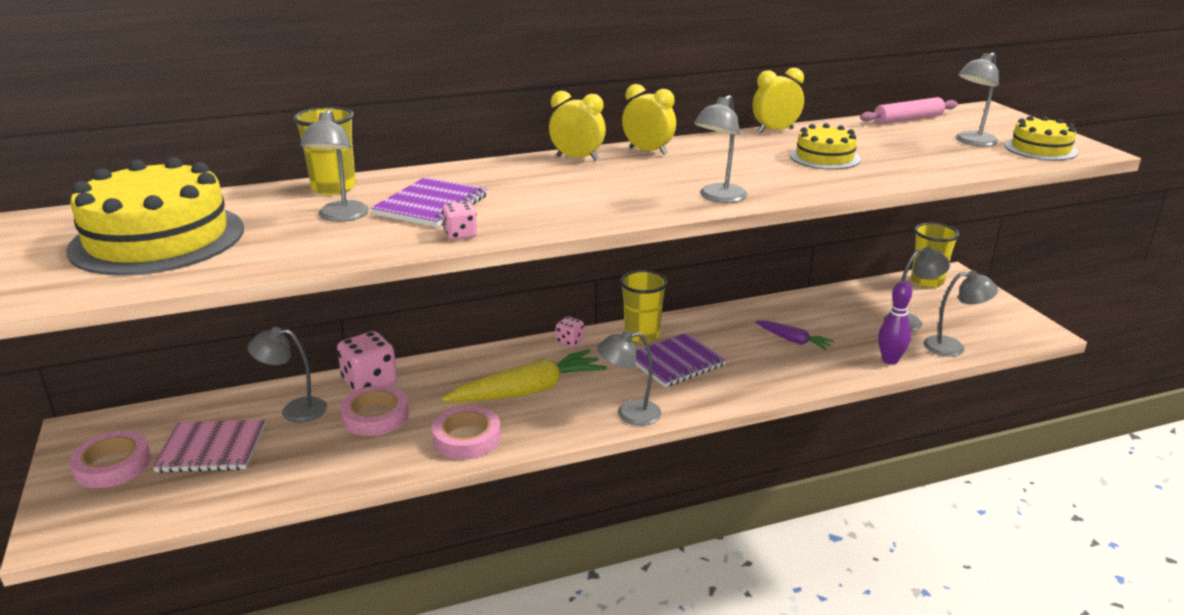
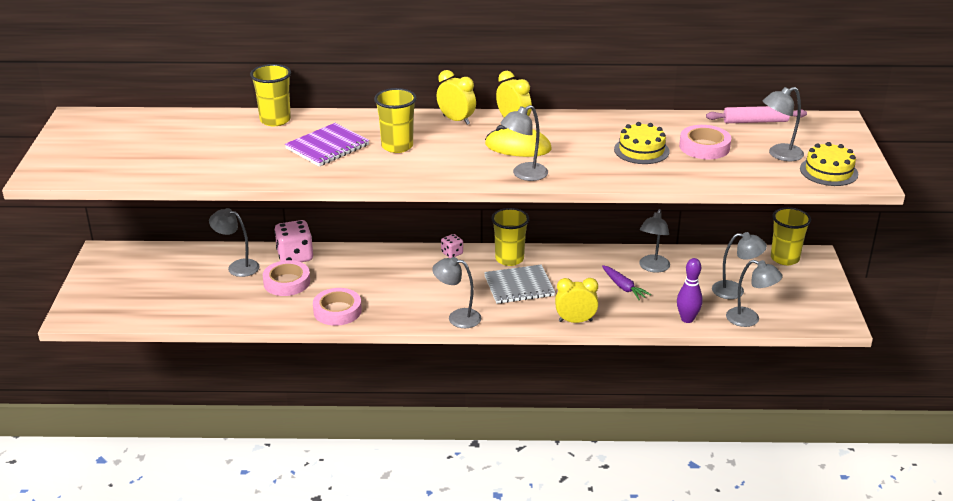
camera: 20 degrees right, 5 degrees up
yellow cake [66,157,244,276] -> none
pink tape [70,431,151,488] -> pink tape moved to [679,125,731,159]
pink notebook [152,420,265,473] -> none
grey lamp [300,109,369,222] -> grey lamp moved to [639,209,670,273]
yellow carrot [441,349,607,402] -> none
pink dice [442,202,477,240] -> none
purple notebook [636,333,726,387] -> grey notebook [484,265,555,304]
yellow clock [753,68,804,133] -> yellow clock moved to [555,278,598,323]
none -> yellow cup [374,88,417,153]
none -> yellow mouse [485,125,552,157]

